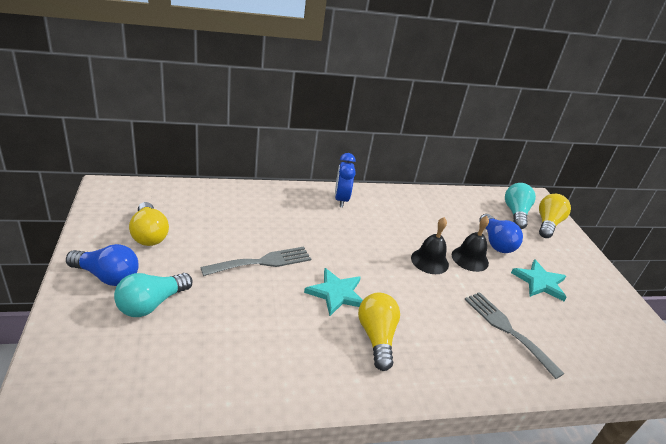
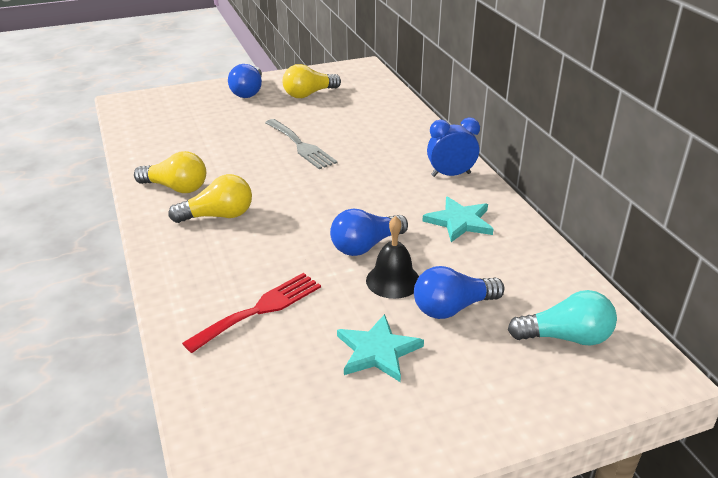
camera: 85 degrees right, 0 degrees up
turquoise light bulb [114,273,193,317] -> none
turquoise star [304,268,363,316] -> turquoise star moved to [422,196,494,242]
black bell [411,217,449,274] -> blue light bulb [330,209,408,256]
grey fork [464,292,565,379] -> red fork [182,273,321,353]
yellow light bulb [539,194,571,238] -> yellow light bulb moved to [134,151,206,193]

